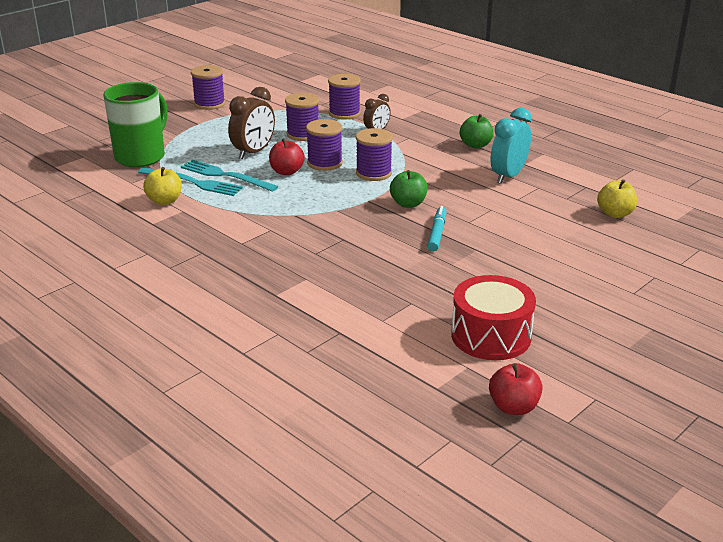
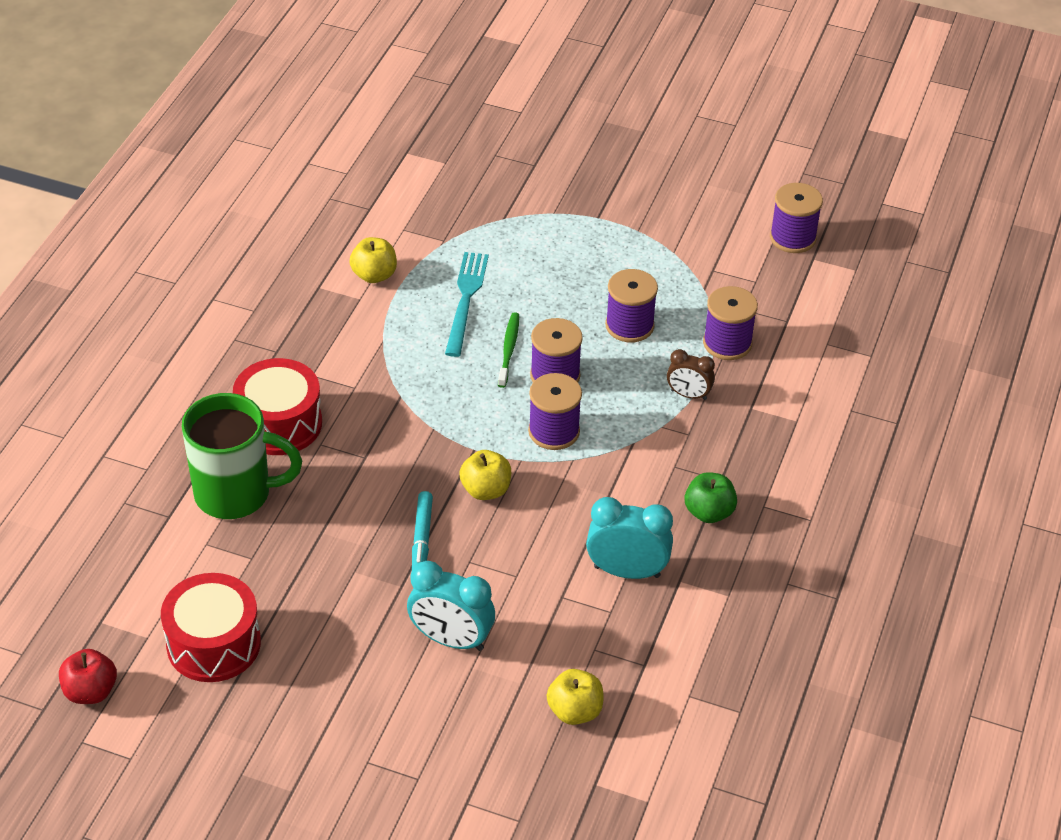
camera: 65 degrees right, 15 degrees up
green mug [103,82,168,167] -> green mug moved to [182,393,302,519]
turquoise fork [138,167,243,196] -> none
purple spool [191,65,225,110] -> purple spool moved to [770,183,823,253]
brown clock [228,87,275,159] -> none
red apple [269,138,305,175] -> green toothbrush [498,312,519,388]
green apple [390,170,428,208] -> yellow apple [459,450,511,500]
turquoise marker [427,206,447,252] -> turquoise marker turned 105 degrees clockwise [412,491,433,570]
none -> red drum [233,358,322,455]
none -> turquoise clock [407,561,495,651]

